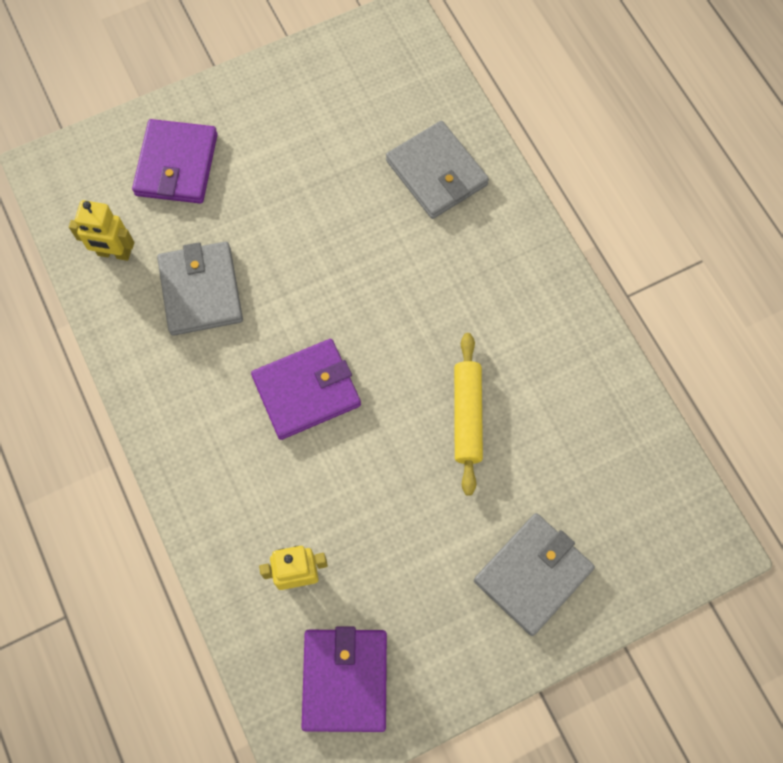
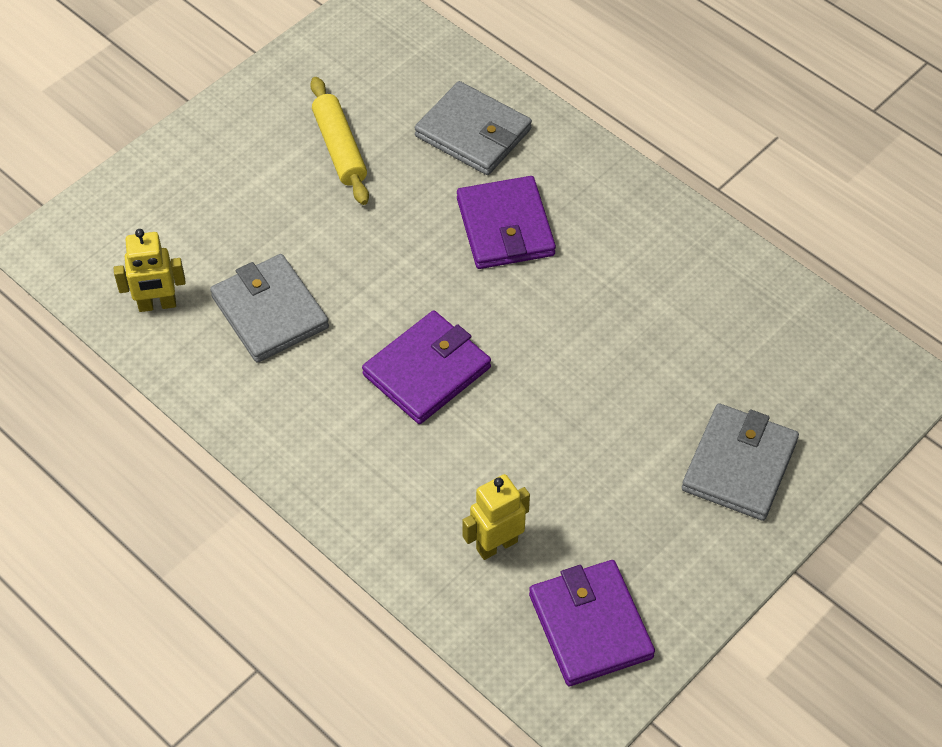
camera: 20 degrees left, 15 degrees down
purple wallet [132,119,218,204] -> purple wallet moved to [457,176,556,269]
yellow rolling pin [454,333,483,496] -> yellow rolling pin moved to [310,77,369,205]

